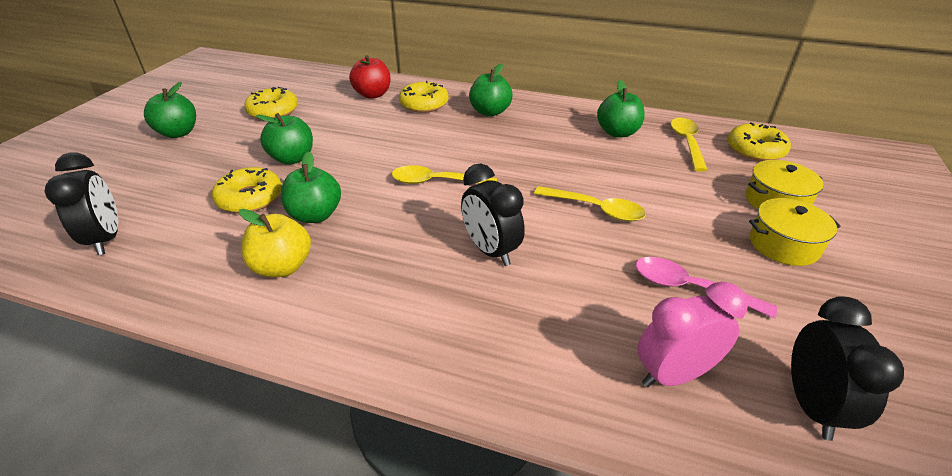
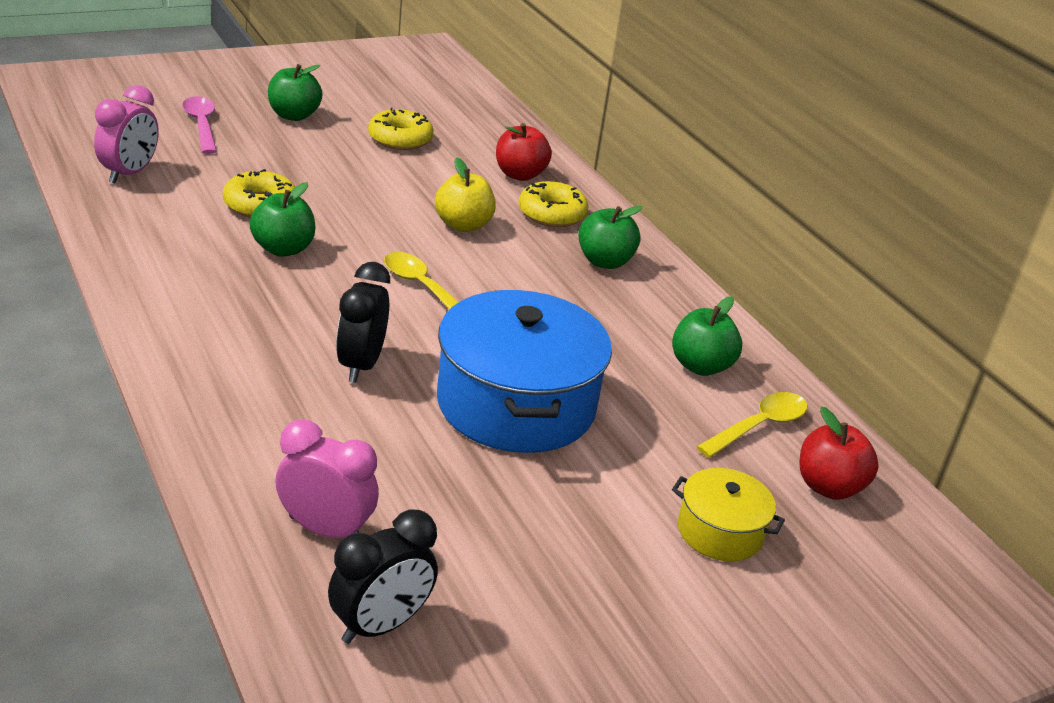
camera: 40 degrees right, 5 degrees down
black clock [44,152,118,255] -> pink clock [94,85,159,184]
yellow apple [239,209,311,277] -> yellow apple moved to [435,157,496,232]
green apple [256,113,313,165] -> none
yellow spoon [534,186,646,222] -> blue pot [437,290,612,453]
pink spoon [635,257,778,318] -> pink spoon moved to [182,96,217,154]
yellow donut [727,122,791,161] -> red apple [800,407,879,500]
yellow pot [749,198,841,266] -> none

